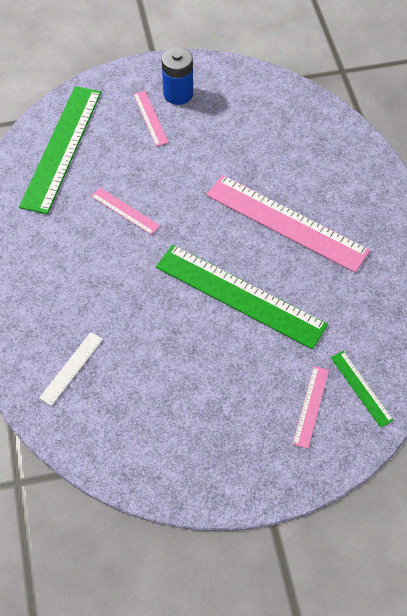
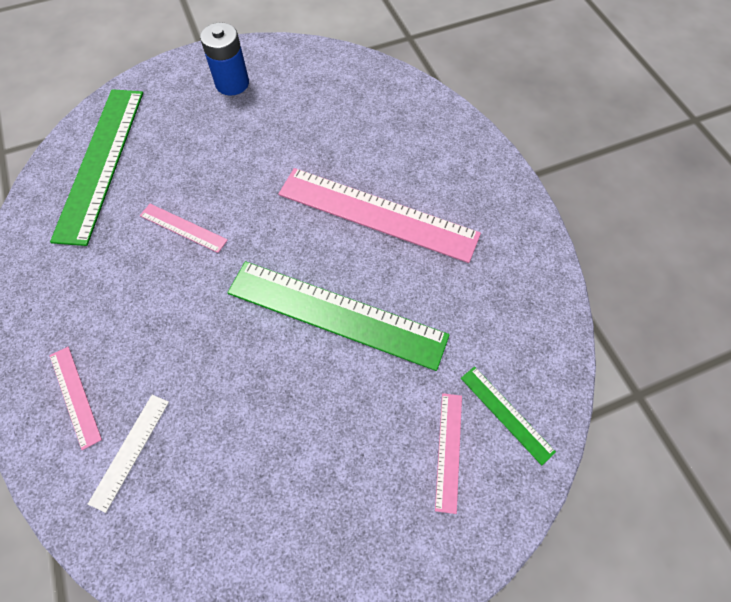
camera: 10 degrees left, 5 degrees up
pink ruler [133,91,169,146] -> pink ruler moved to [50,347,102,450]

